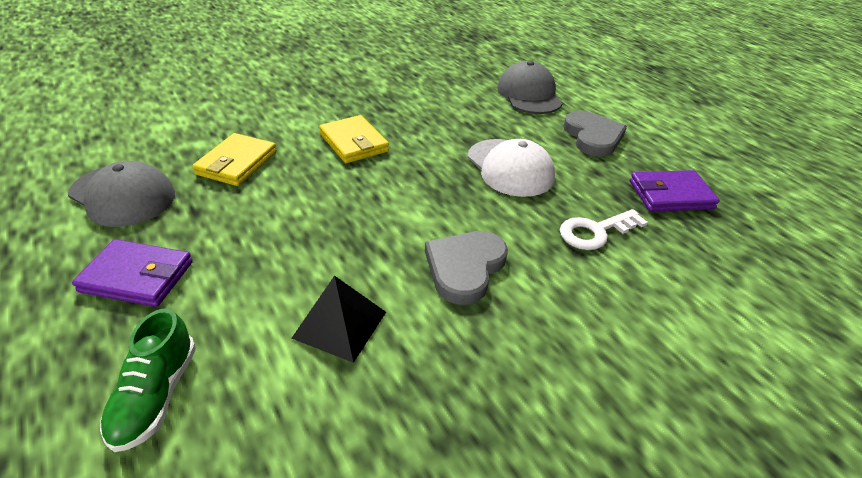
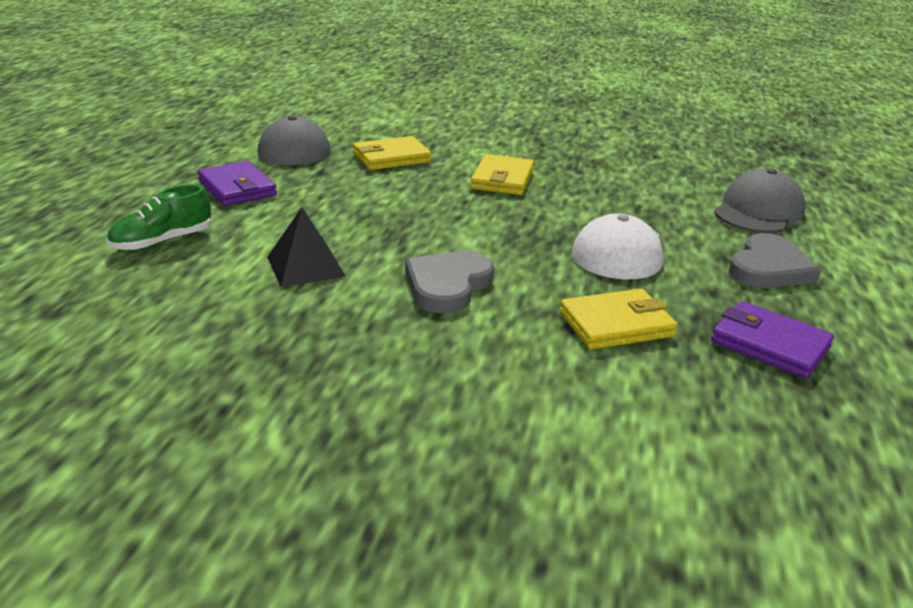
camera: 45 degrees right, 10 degrees down
grey heart [425,231,508,305] -> grey heart turned 45 degrees counterclockwise [405,251,494,313]
white key [560,209,648,250] -> yellow wallet [560,289,678,350]

